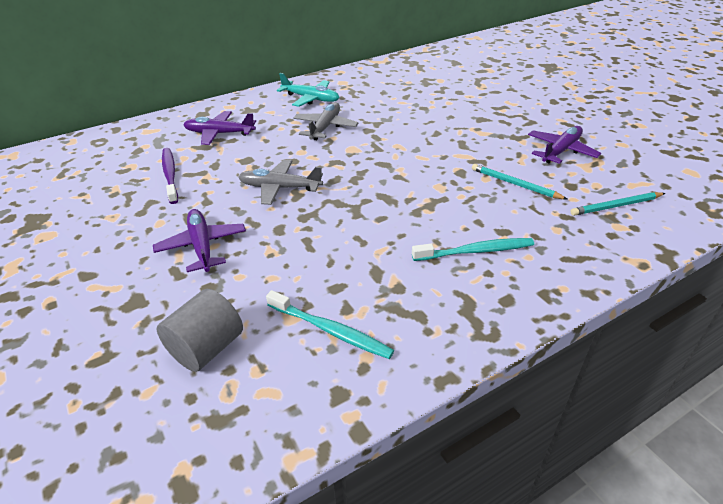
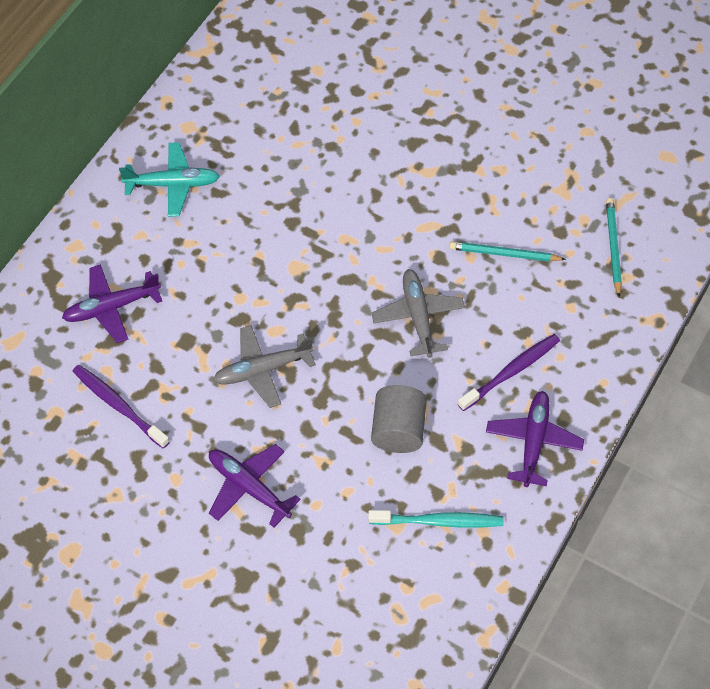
camera: 30 degrees left, 20 degrees up
grey cylinder [157,289,243,372] -> grey cylinder moved to [371,385,427,453]
grey plane [293,102,359,140] -> grey plane moved to [371,269,465,358]
turquoise toothbrush [412,238,534,261] -> purple toothbrush [458,334,560,411]
purple plane [528,126,601,164] -> purple plane moved to [486,391,584,487]
turquoise pencil [571,192,665,216] -> turquoise pencil turned 135 degrees clockwise [606,198,622,297]

